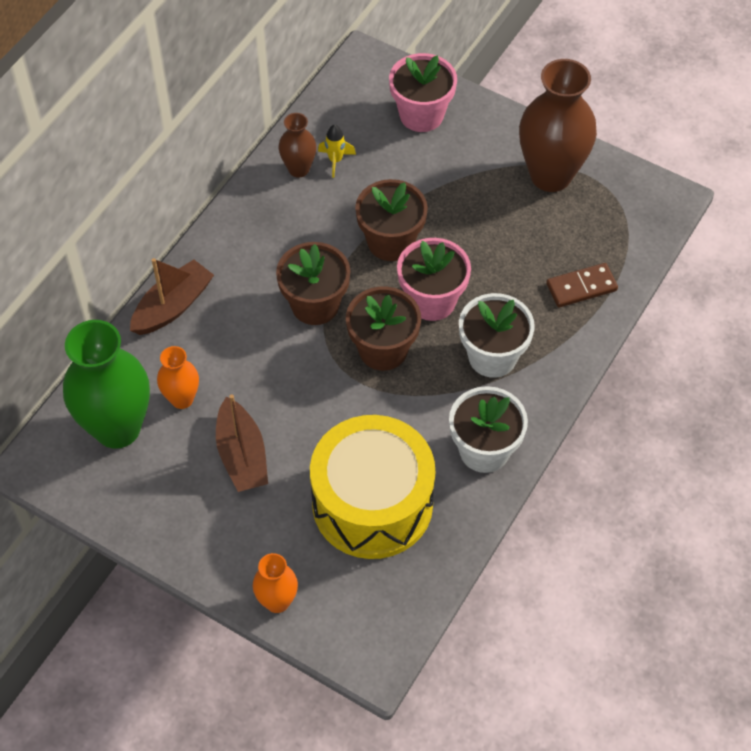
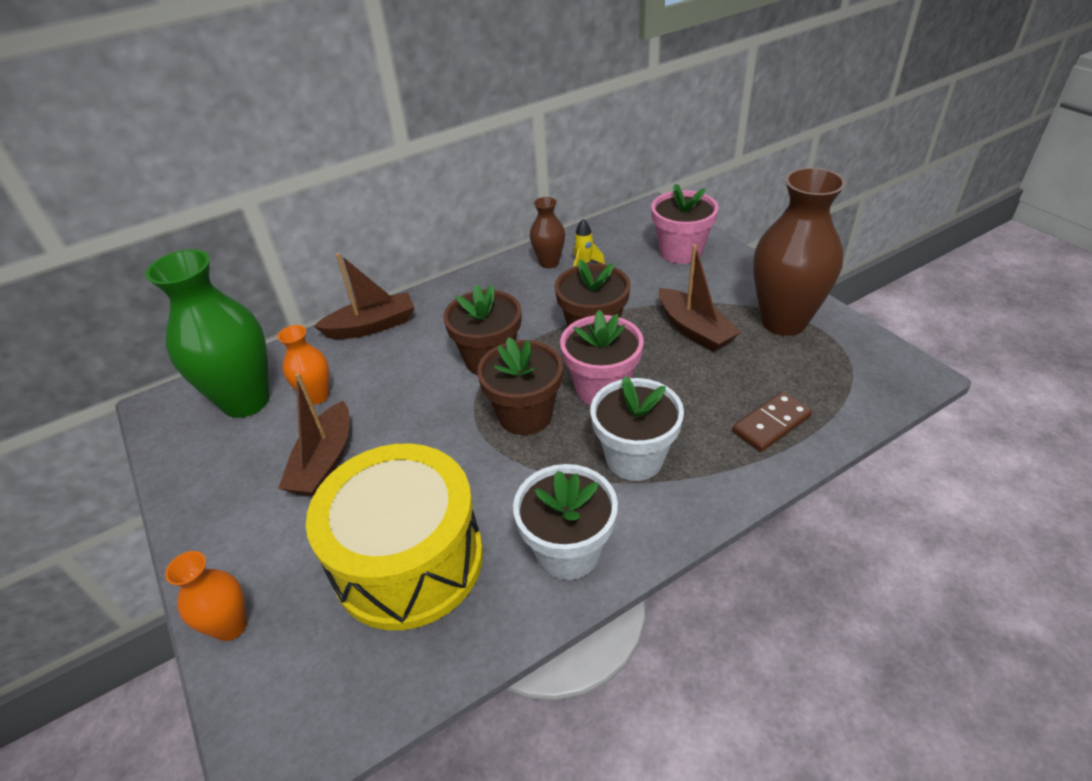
camera: 30 degrees right, 15 degrees down
brown domino [546,263,618,307] -> brown domino turned 45 degrees counterclockwise [732,392,812,452]
none -> brown boat [659,244,741,352]

